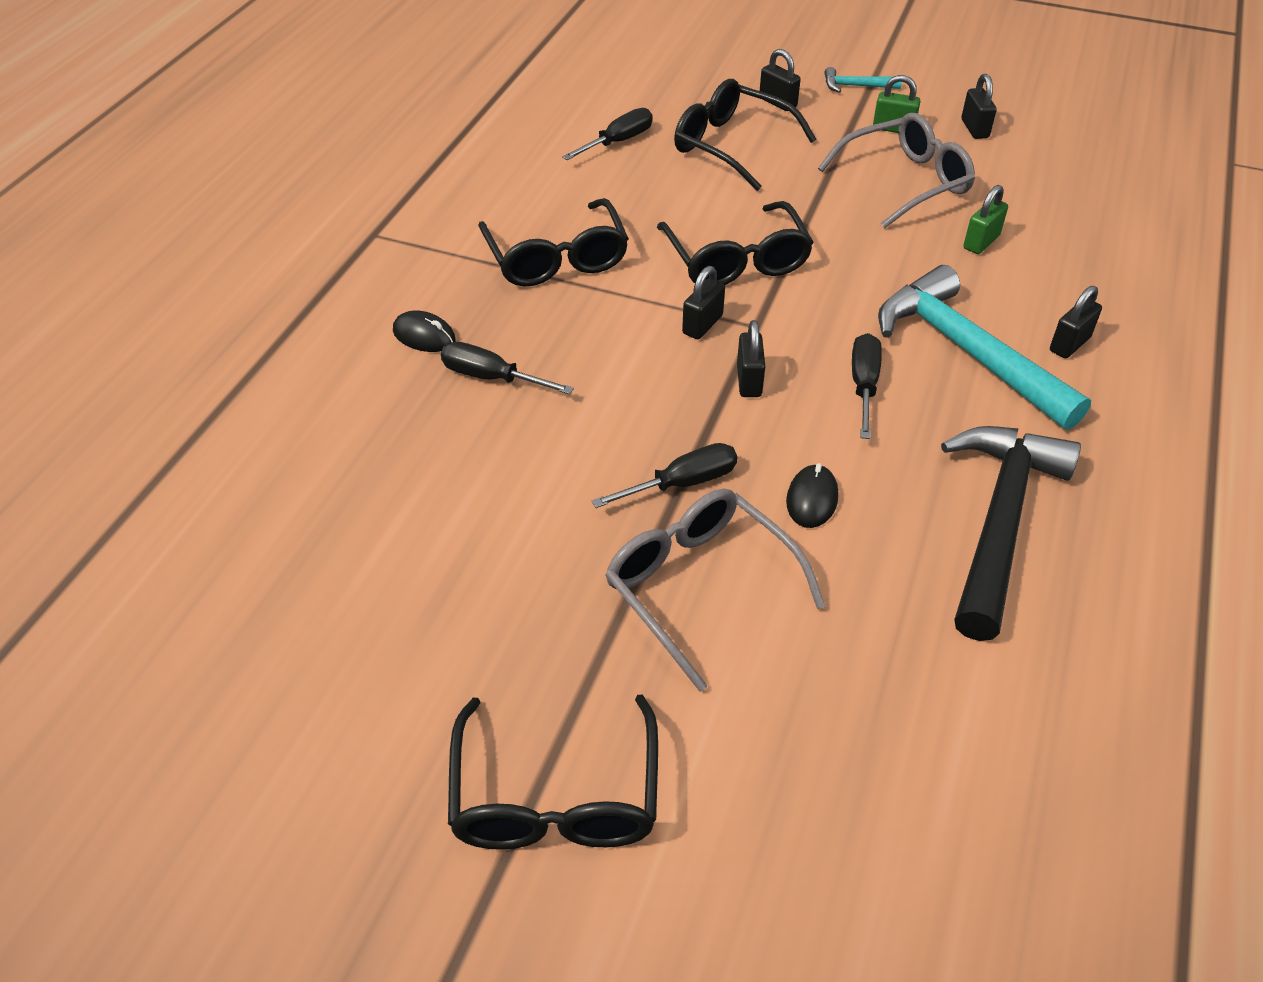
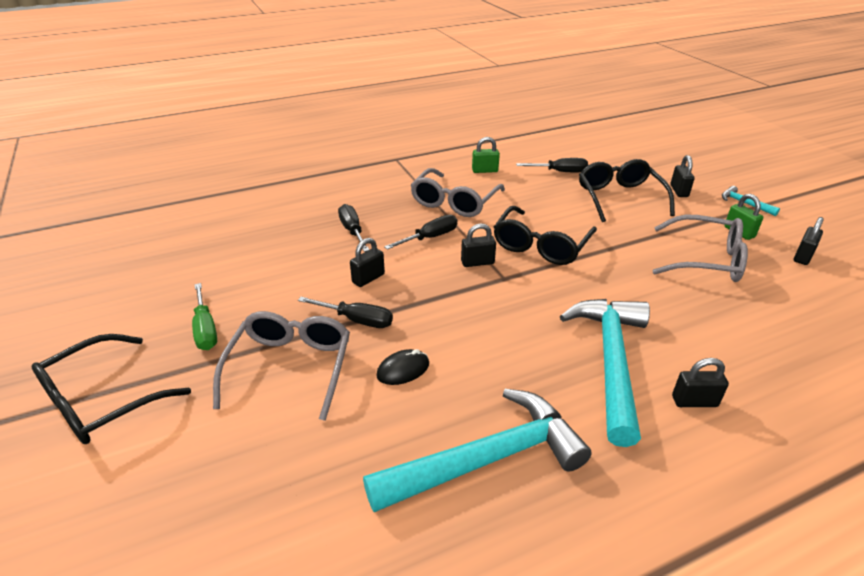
camera: 45 degrees right, 10 degrees down
black mouse [393,311,456,352] -> none
black glasses [478,198,629,287] -> grey glasses [410,168,505,217]
black padlock [737,320,765,397] -> black padlock moved to [350,238,385,287]
black screwdriver [852,333,882,439] -> black screwdriver moved to [384,215,457,250]
black hammer [941,426,1081,641] -> turquoise hammer [363,389,592,512]
green padlock [964,185,1008,254] -> green padlock moved to [472,137,500,173]
none -> green screwdriver [192,283,217,350]

